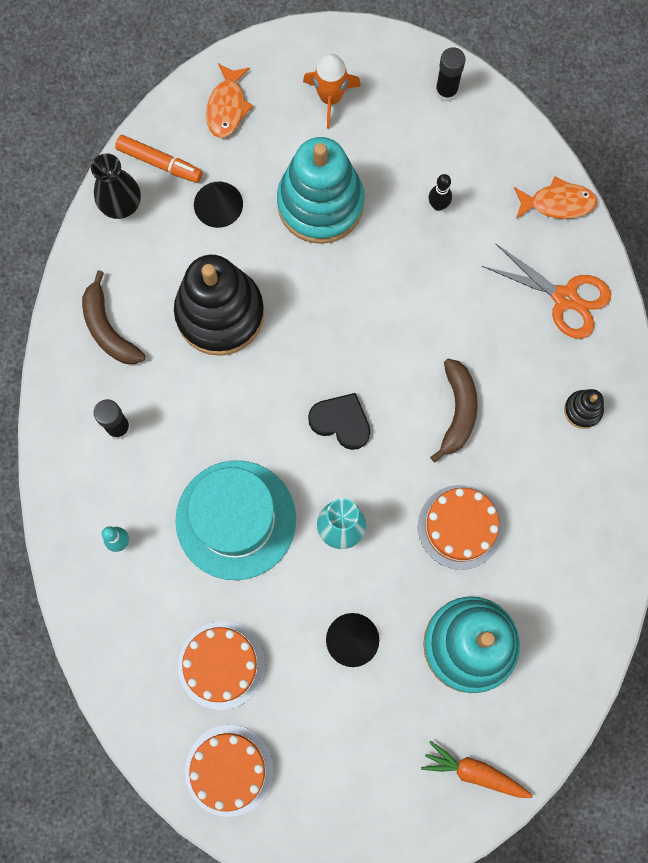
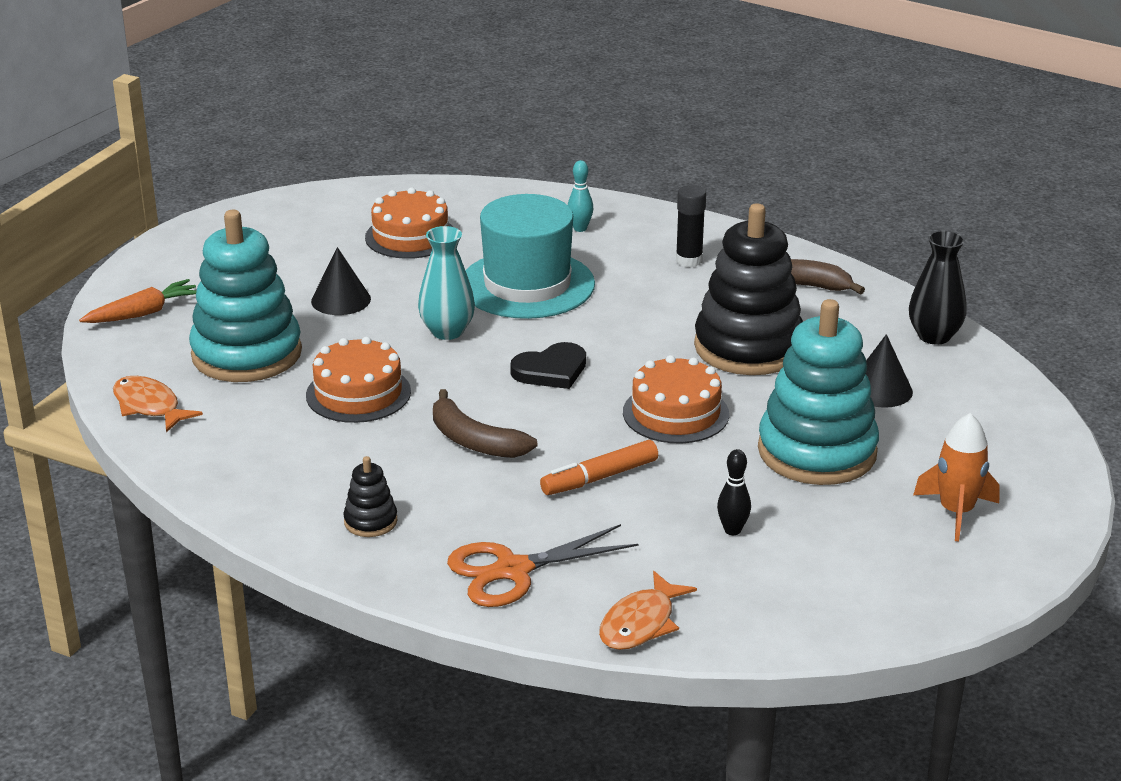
camera: 125 degrees right, 45 degrees down
orange marker [115,135,203,183] -> orange marker moved to [540,440,658,495]
orange cake [185,725,274,817] -> orange cake moved to [623,355,729,443]
orange fish [206,63,253,138] -> orange fish moved to [113,376,203,432]
black glue stick [435,47,465,102] -> none

